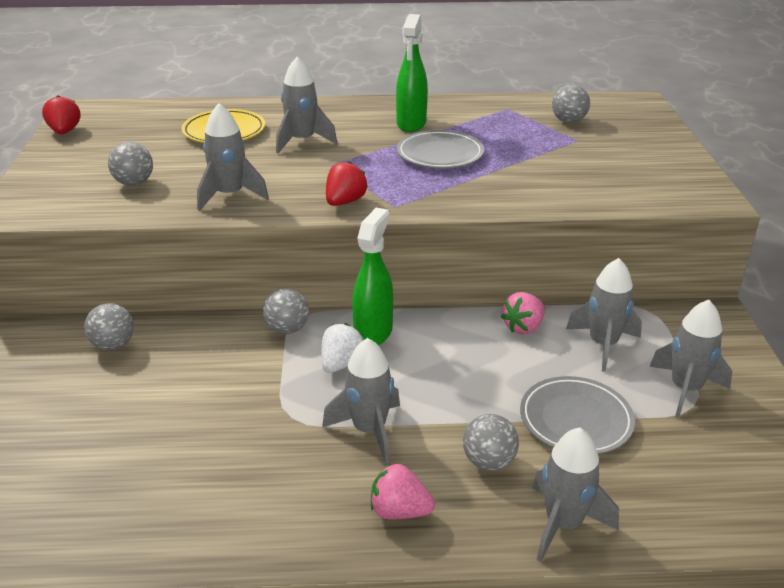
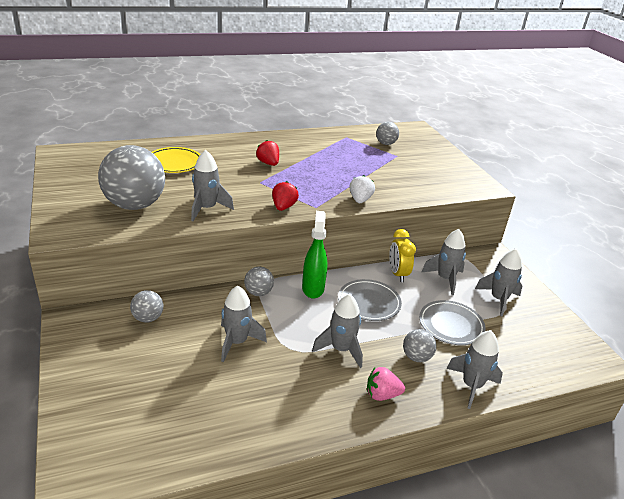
camera: 20 degrees left, 0 degrees up
red strawberry [42,95,81,134] -> red strawberry moved to [256,140,279,166]
grey ball [108,142,153,186] -> grey ball [98,145,165,210], size x2.11
grey rocket [276,57,337,154] -> grey rocket moved to [221,286,267,362]
white strawberry [321,323,364,373] -> white strawberry moved to [349,175,375,203]
green spray bottle [396,14,428,132] -> none
grey plate [397,130,484,168] -> grey plate moved to [338,279,402,321]
pink strawberry [501,292,545,334] -> yellow clock [389,229,416,282]

